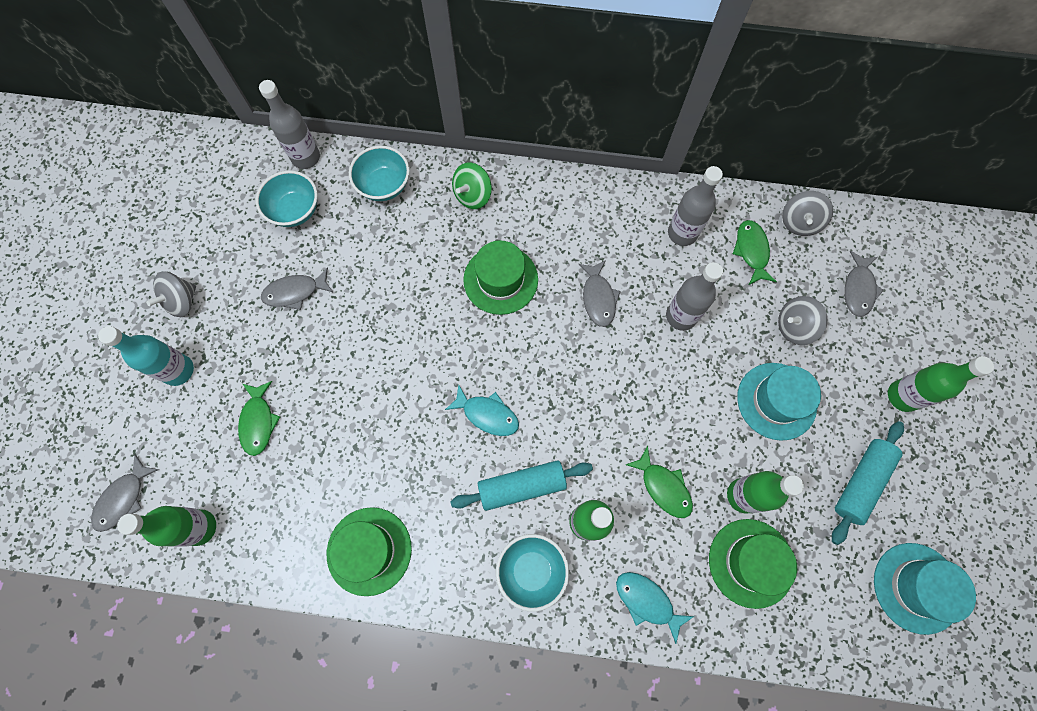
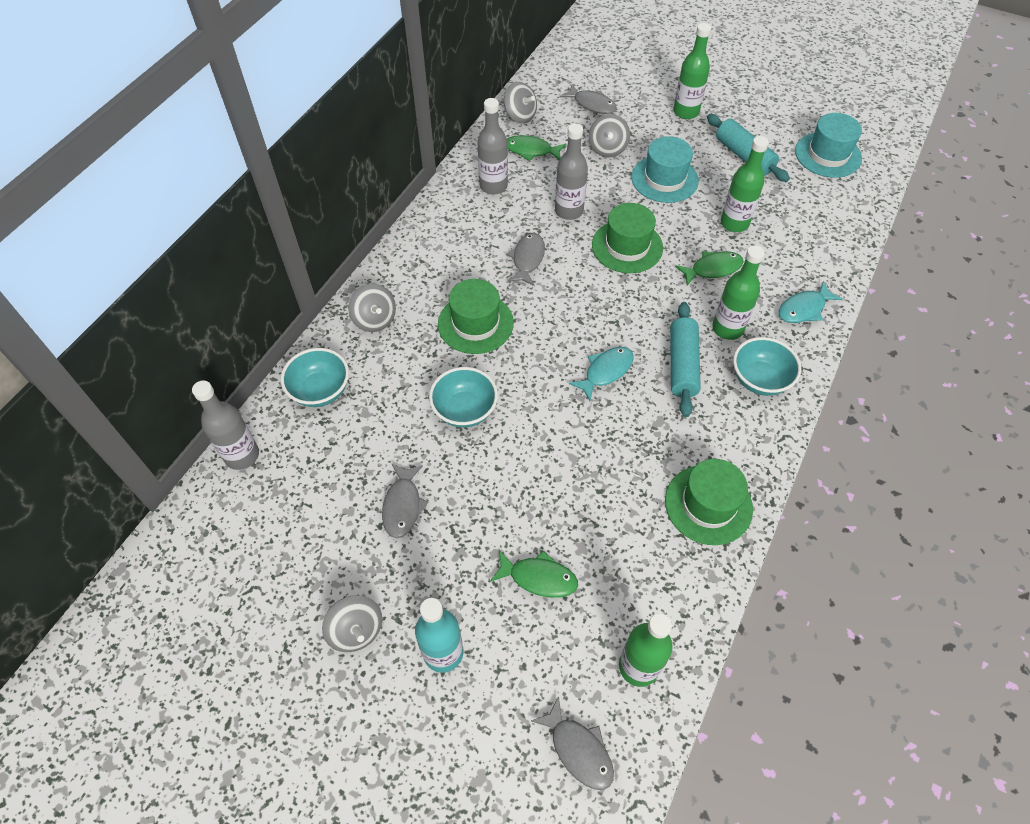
camera: 70 degrees left, 15 degrees down
turquoise bowl [256,170,318,227] -> turquoise bowl moved to [429,367,498,428]
green spinning top [452,163,492,209] -> grey spinning top [348,284,396,332]
grey fish [578,260,621,327] -> grey fish turned 90 degrees counterclockwise [507,233,545,286]
green hat [709,519,797,609] -> green hat moved to [592,203,663,273]

